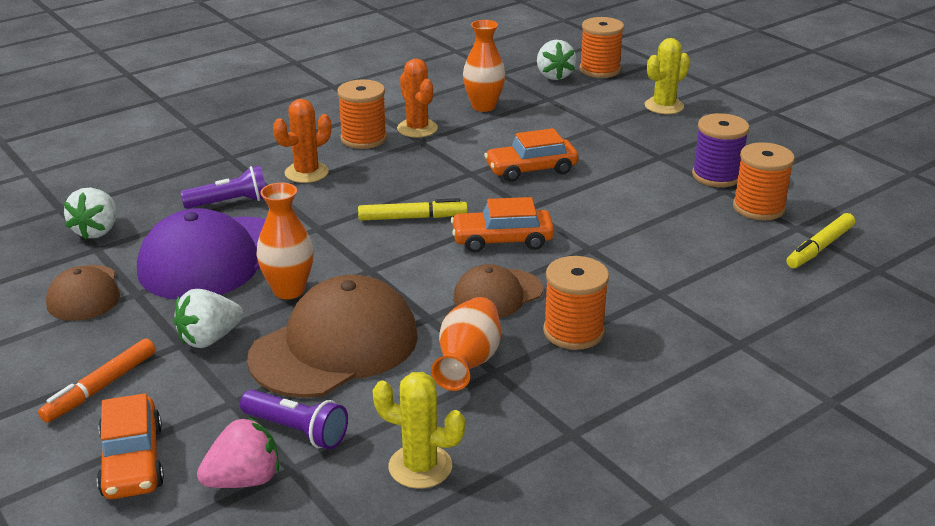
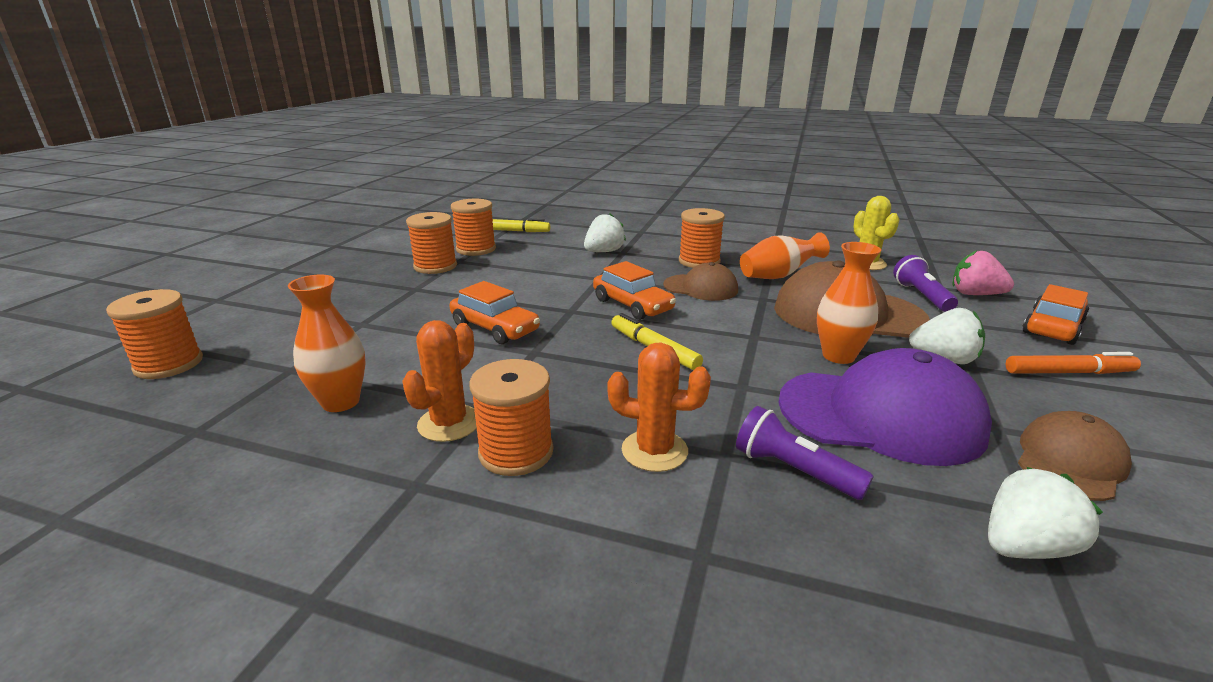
camera: 125 degrees left, 5 degrees down
white strawberry [537,40,576,80] -> white strawberry moved to [584,213,626,252]
yellow cactus [645,38,690,114] -> none
purple spool [692,113,749,187] -> orange spool [406,212,457,274]

